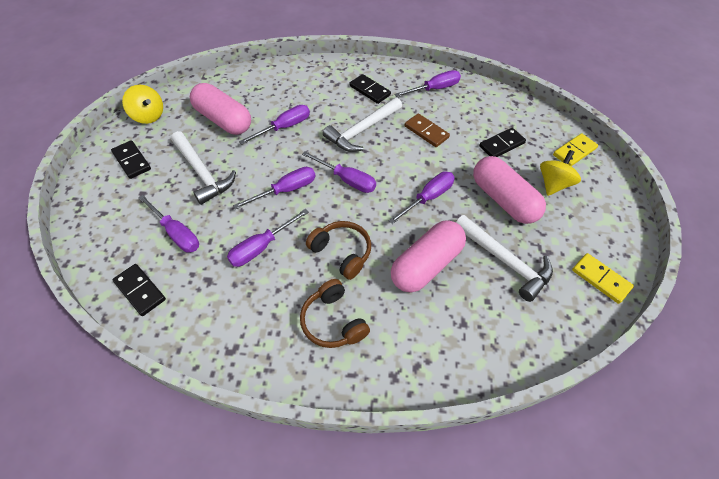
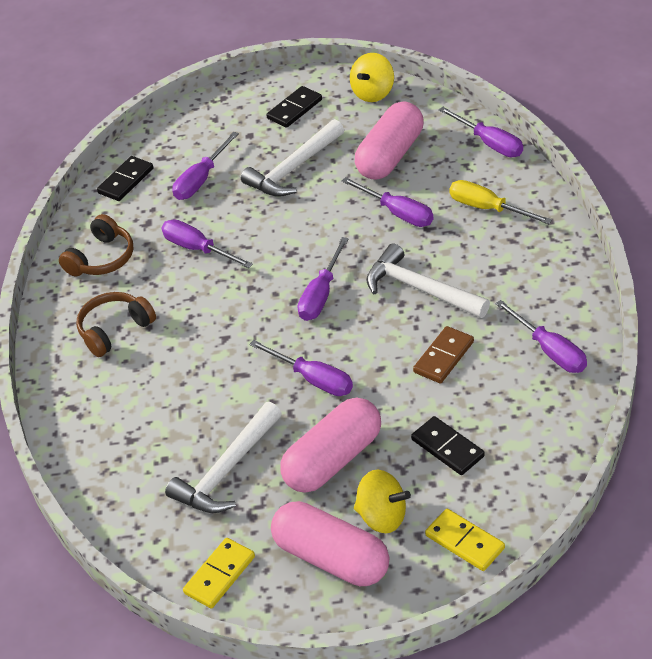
camera: 85 degrees right, 10 degrees down
purple screwdriver [233,167,316,209] -> purple screwdriver moved to [439,107,523,157]
brown headphones [306,221,371,280] -> brown headphones moved to [59,214,133,277]
black domino [350,74,391,104] -> none
pink capsule [391,220,466,293] -> pink capsule moved to [271,501,389,586]
none -> yellow screwdriver [449,180,552,224]

